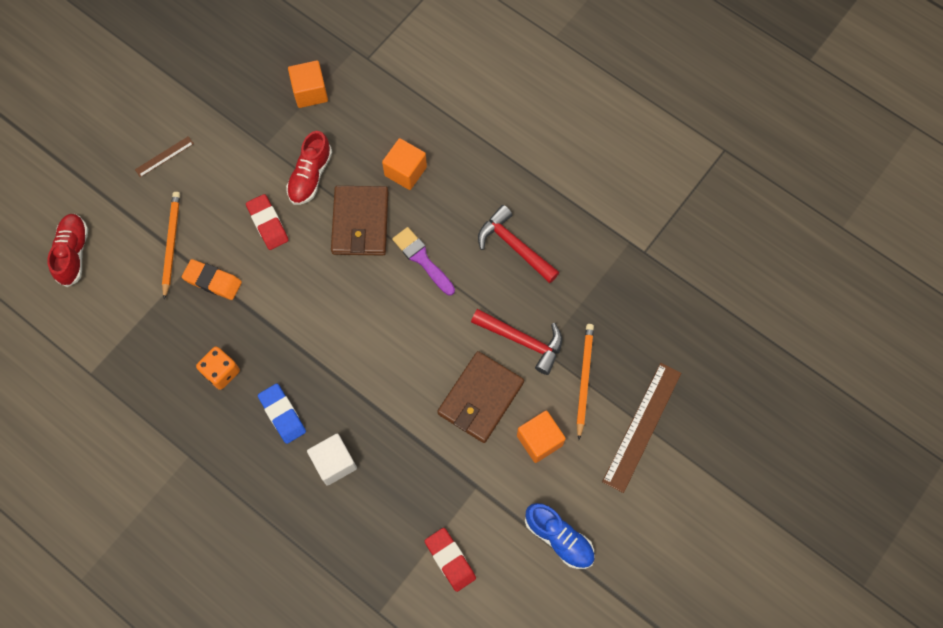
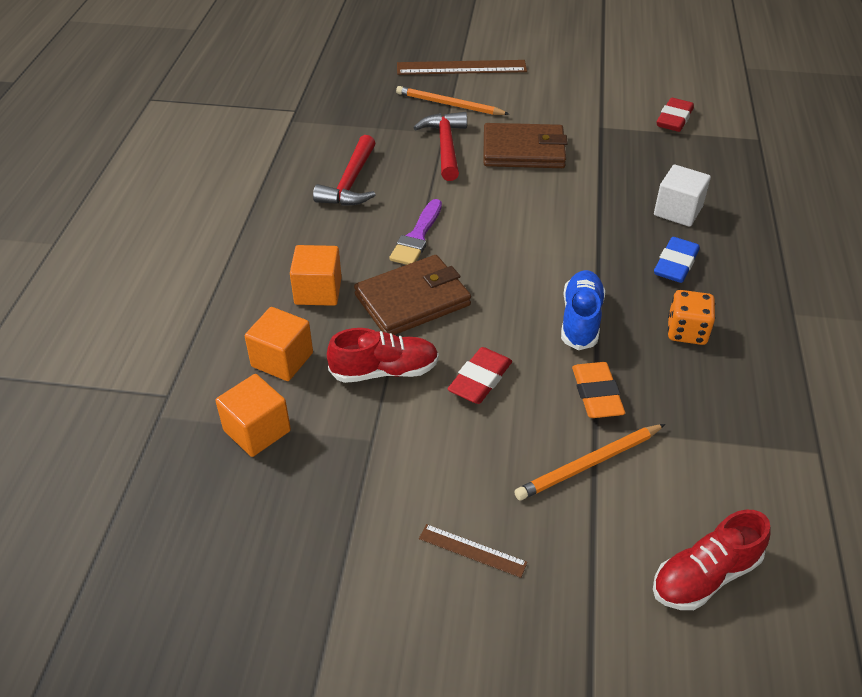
camera: 120 degrees left, 25 degrees down
orange cube [517,411,566,463] -> orange cube moved to [245,307,313,381]
blue shoe [525,503,595,569] -> blue shoe moved to [561,270,606,350]
orange pencil [576,324,594,439] -> orange pencil turned 45 degrees clockwise [396,86,509,115]

